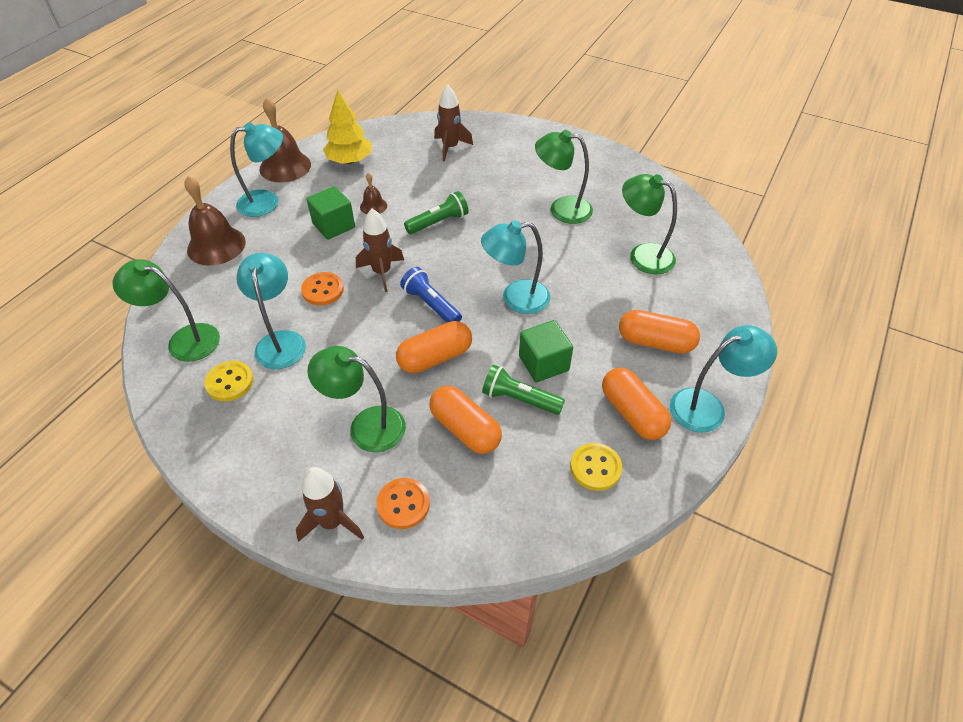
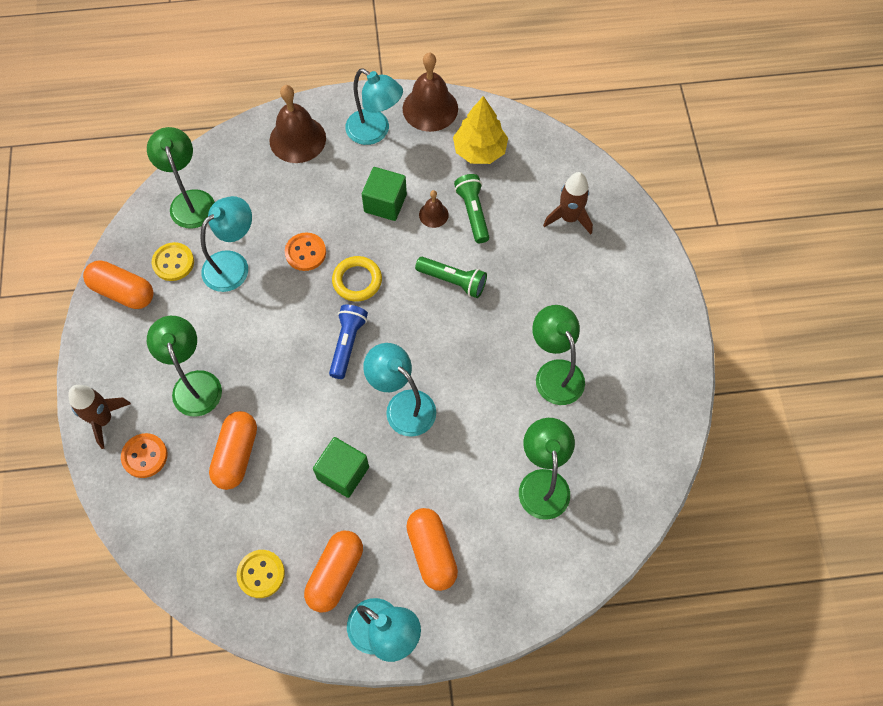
camera: 55 degrees right, 15 degrees up
brown rocket [356,209,404,292] -> yellow ring [332,256,382,302]
orange capsule [396,321,472,373] -> orange capsule moved to [83,260,154,309]
green flashlight [482,364,565,415] -> green flashlight moved to [454,174,489,243]

